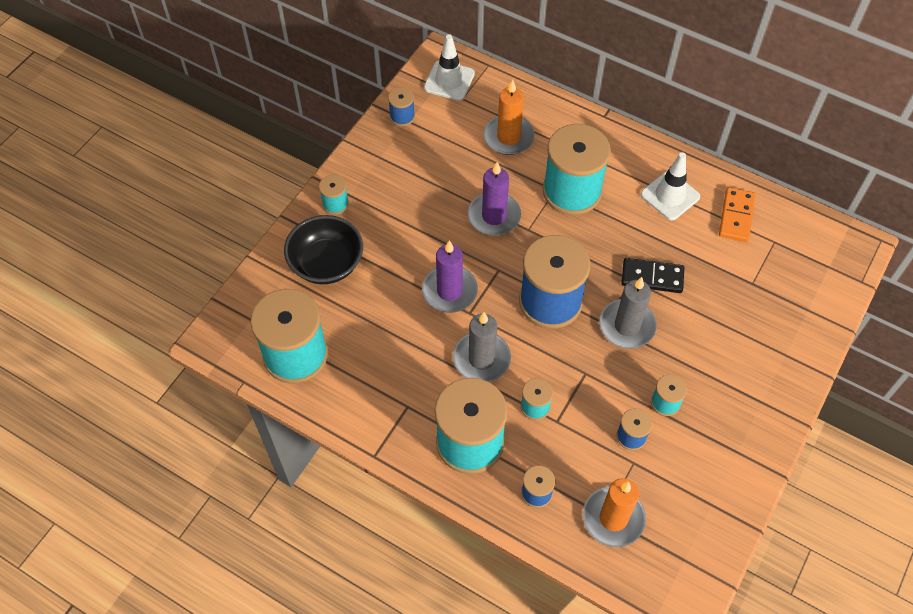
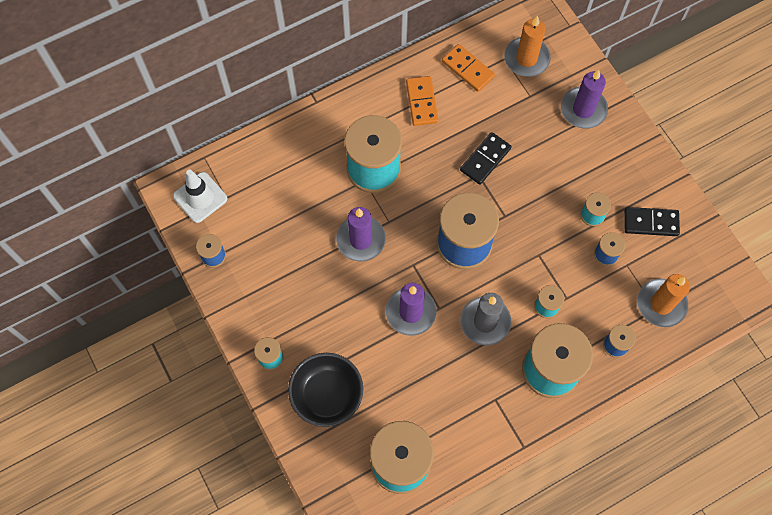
camera: 60 degrees left, 10 degrees up
orange candle [483,80,535,155] -> orange candle moved to [504,16,551,77]
grey candle [599,277,657,349] -> none
white traffic cone [641,152,700,220] -> orange domino [406,76,438,126]
none -> purple candle [561,70,608,128]
none -> black domino [624,207,680,236]

